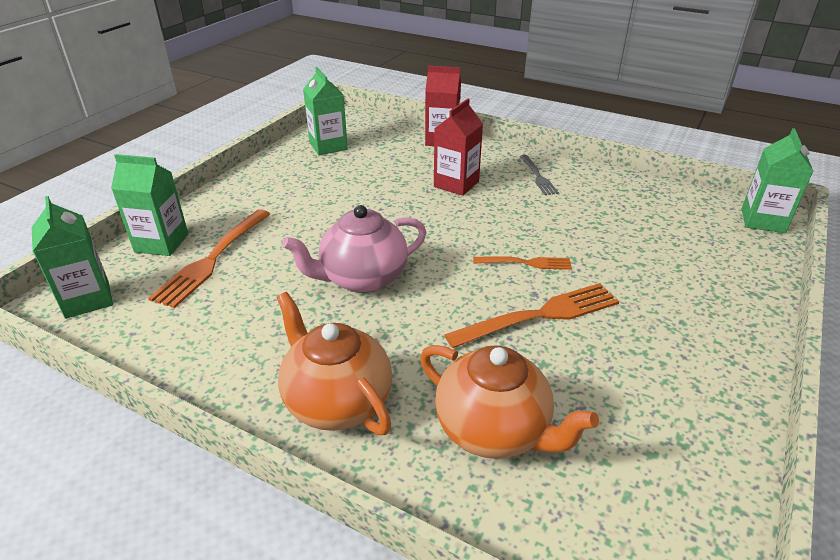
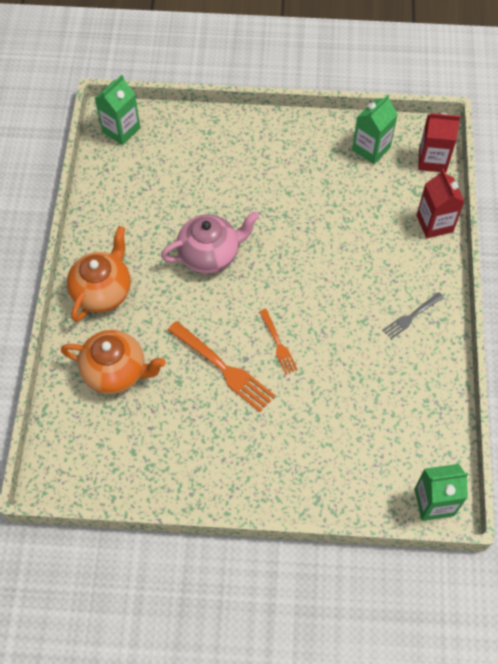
camera: 65 degrees right, 25 degrees up
green carton [111,154,188,256] -> none
orange fork [148,209,270,308] -> none
pink teapot [282,205,427,293] -> pink teapot turned 120 degrees clockwise [161,212,259,273]
orange teapot [420,345,599,459] -> orange teapot turned 90 degrees counterclockwise [61,330,166,394]
red carton [434,98,483,196] -> red carton moved to [418,113,461,173]

